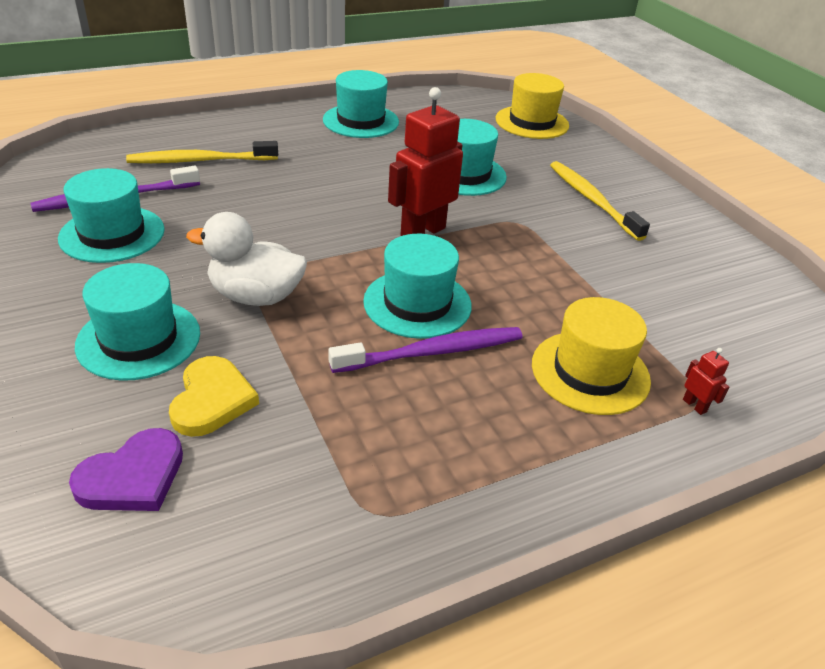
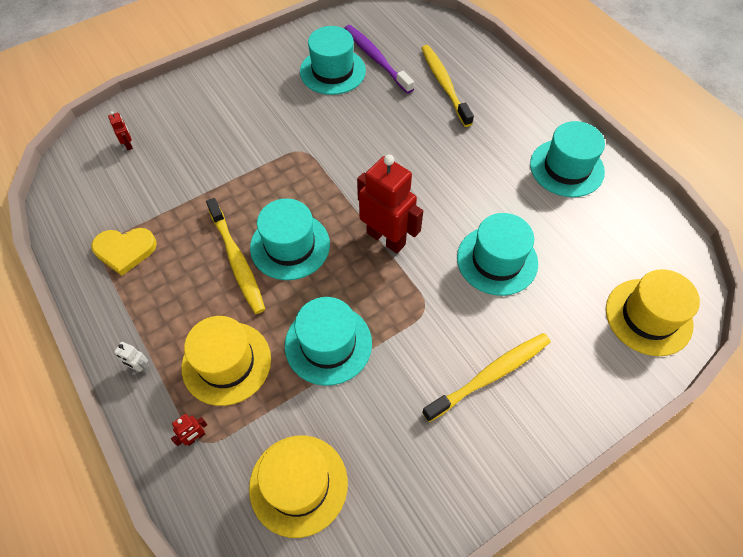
camera: 85 degrees right, 20 degrees up
purple heart [69,428,183,511] -> red robot [108,111,133,150]
turquoise hat [75,263,200,381] -> turquoise hat moved to [285,297,372,386]
yellow heart [169,356,259,437] -> yellow heart moved to [91,228,157,276]
white duck [186,212,307,306] -> none
purple toothbrush [328,327,522,373] -> yellow toothbrush [206,198,265,314]
none -> white robot [114,342,150,373]
none -> yellow hat [249,435,348,538]

